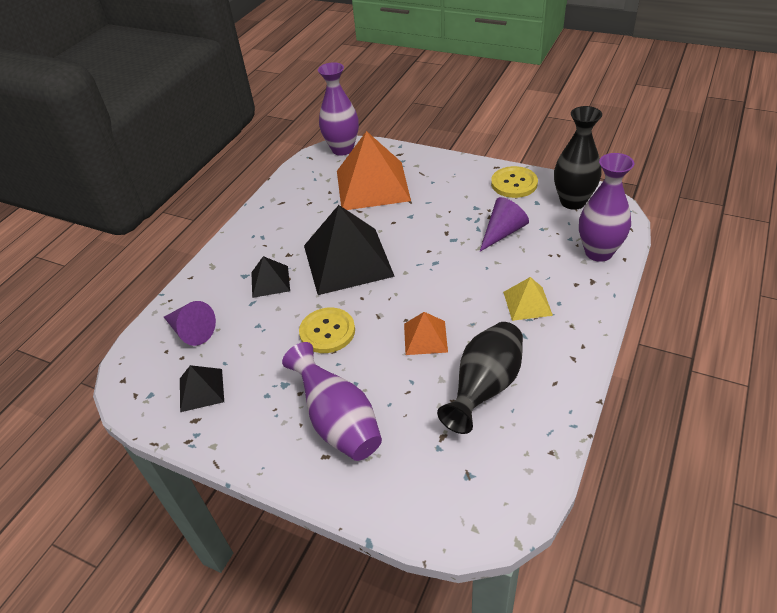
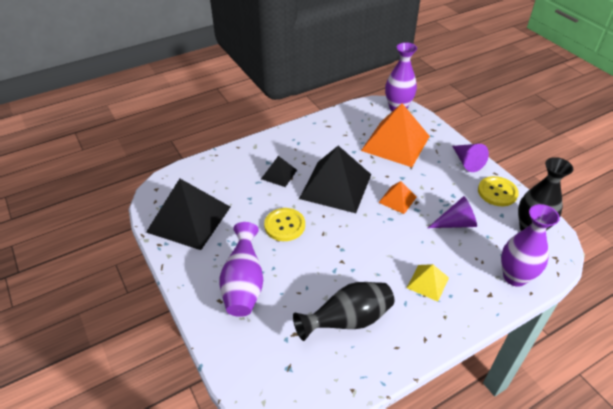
camera: 30 degrees right, 0 degrees up
purple cone [164,301,216,346] -> purple cone moved to [452,144,489,172]
black pyramid [180,365,224,412] -> black pyramid [146,179,230,250], size x2.08
orange pyramid [404,312,448,355] -> orange pyramid moved to [378,181,417,214]

